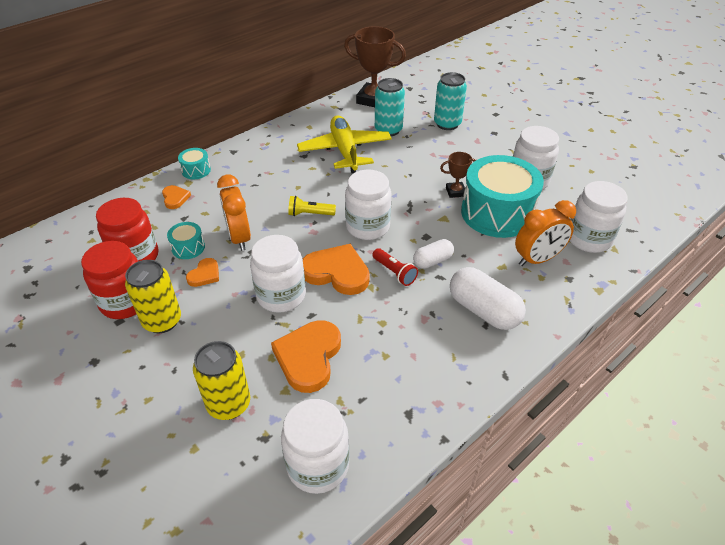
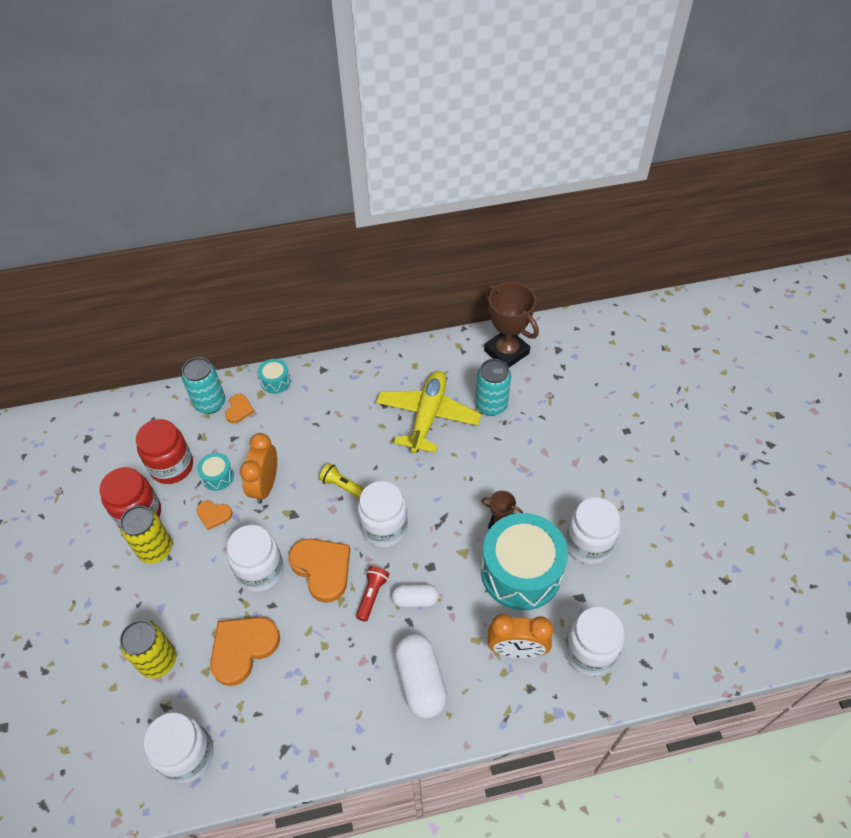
camera: 30 degrees right, 10 degrees up
orange heart [186,258,219,287] -> orange heart turned 45 degrees clockwise [196,501,233,530]
red flashlight [372,248,418,286] -> red flashlight turned 150 degrees counterclockwise [356,566,389,622]
turquoise can [434,72,467,130] -> turquoise can moved to [182,357,225,414]

